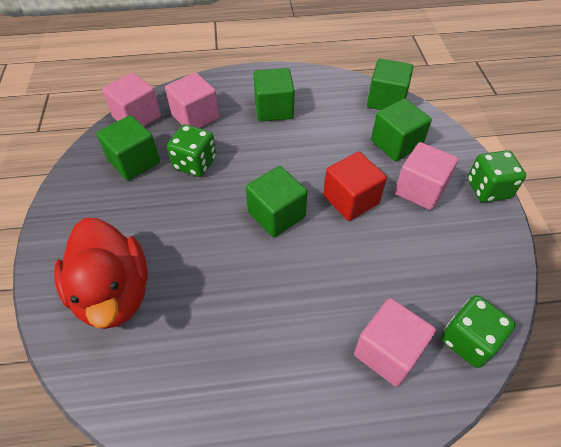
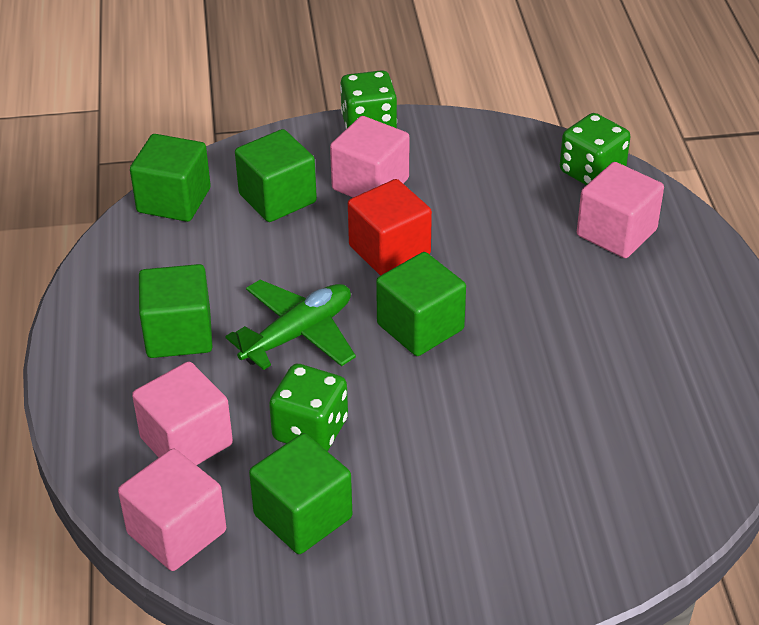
camera: 90 degrees left, 10 degrees down
red duck [54,218,148,329] -> none
none -> green plane [225,280,356,370]

